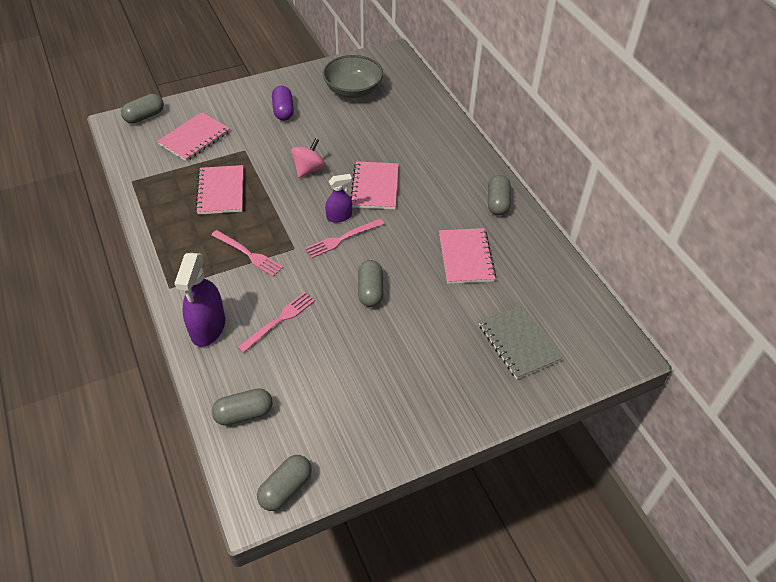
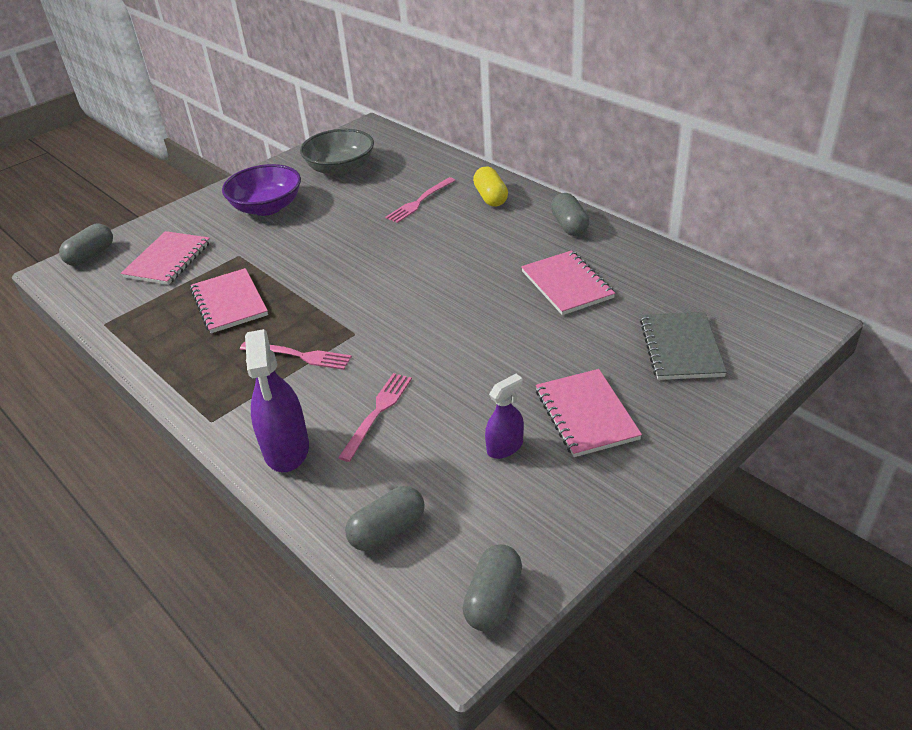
camera: 15 degrees left, 10 degrees down
purple capsule [272,86,294,121] -> purple bowl [222,164,301,216]
pink spinning top [291,138,325,178] -> none
pink fork [305,218,384,258] -> pink fork moved to [385,177,456,223]
purple spray bottle [325,174,352,223] -> purple spray bottle moved to [485,374,524,459]
pink notebook [350,161,399,209] -> pink notebook moved to [536,369,642,457]
grey capsule [358,260,383,307] -> none
grey notebook [479,304,562,379] -> grey notebook turned 45 degrees clockwise [640,312,727,380]
none -> yellow capsule [473,167,508,207]

